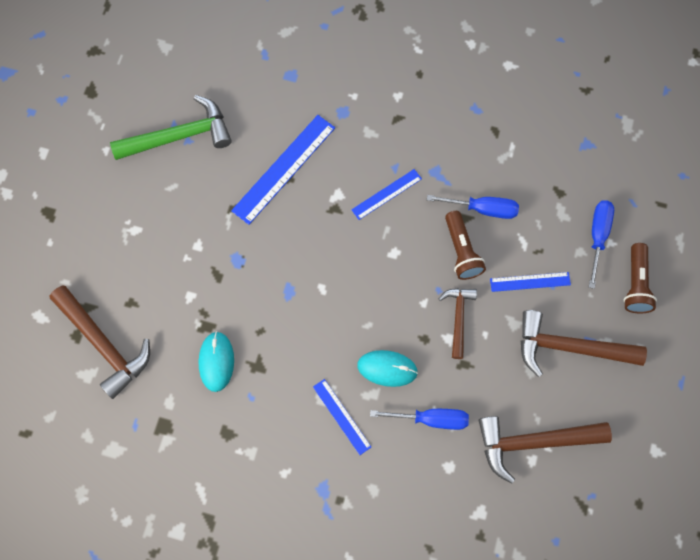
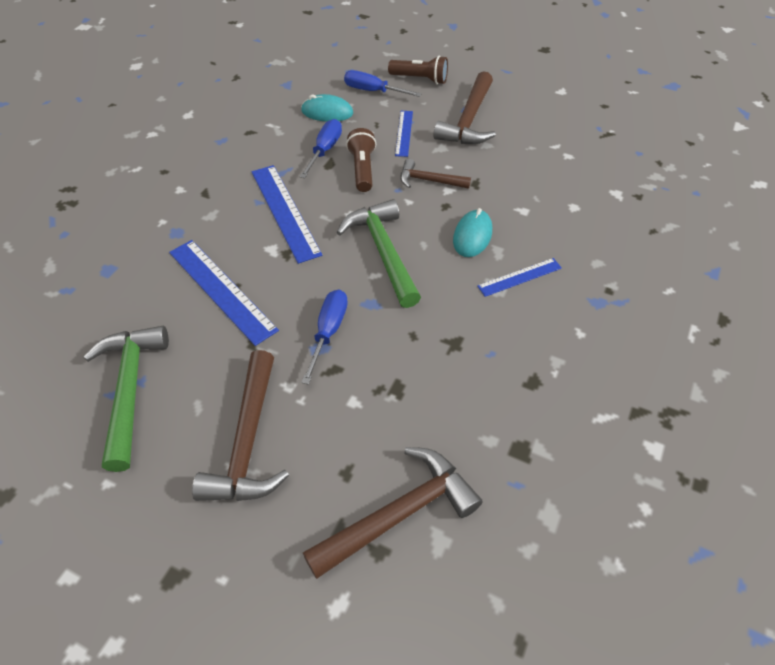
camera: 80 degrees left, 20 degrees down
turquoise mouse [198,331,234,392] -> turquoise mouse moved to [301,94,353,122]
blue ruler [351,169,422,220] -> blue ruler [252,165,323,264], size x1.75
blue screwdriver [370,409,469,430] -> blue screwdriver moved to [301,290,348,385]
brown flashlight [445,211,486,280] -> brown flashlight turned 90 degrees counterclockwise [346,128,376,192]
brown hammer [479,416,612,484] -> brown hammer moved to [192,350,289,501]
none -> green hammer [336,199,421,308]

